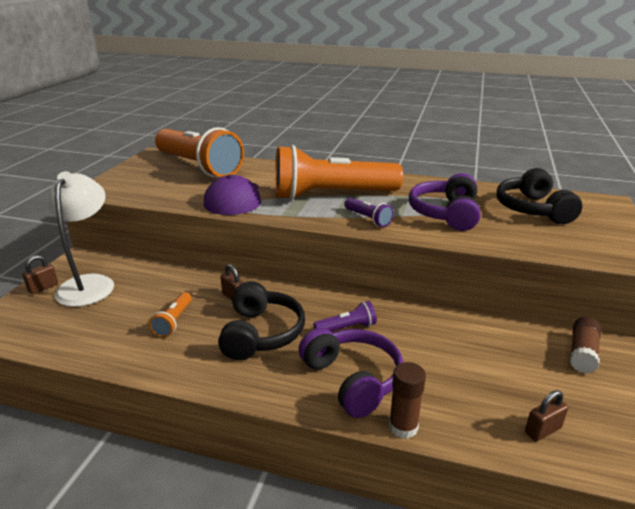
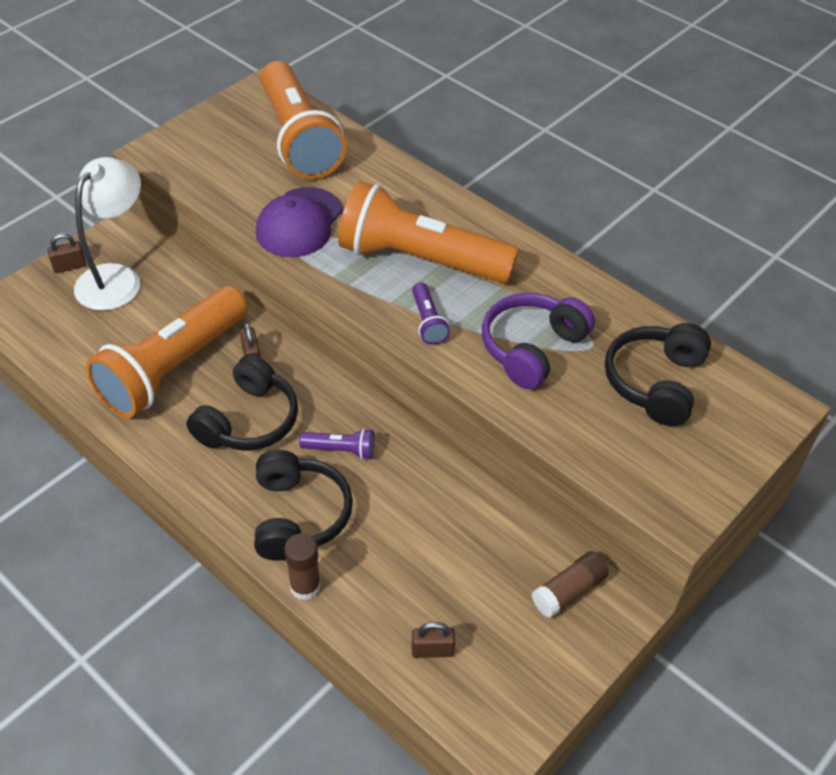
camera: 25 degrees right, 20 degrees up
orange flashlight [149,292,192,337] -> orange flashlight [86,286,248,418], size x2.49
purple headphones [298,328,403,418] -> black headphones [254,450,353,561]

